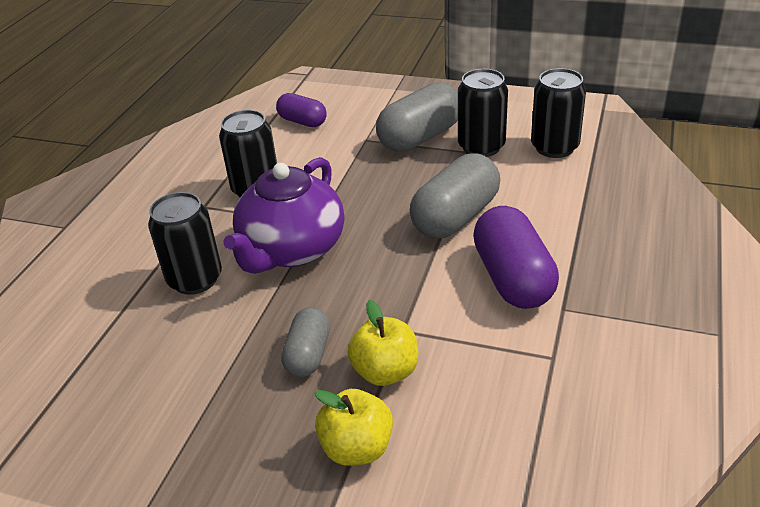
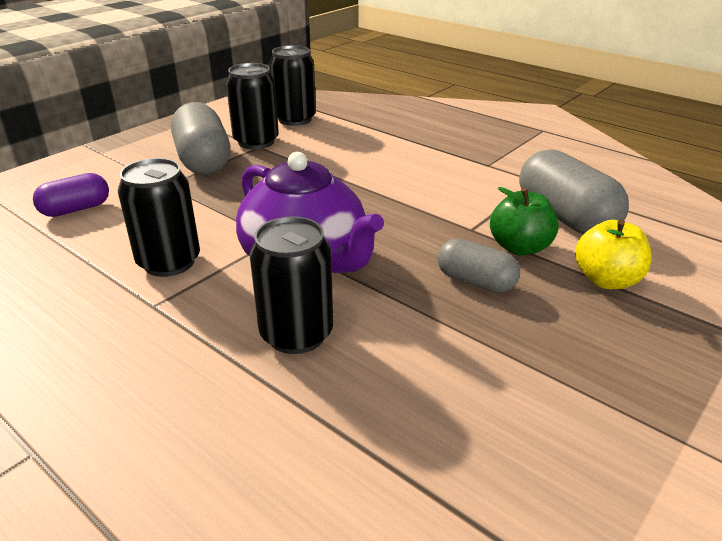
camera: 70 degrees left, 5 degrees down
yellow apple [347,300,418,386] -> green apple [490,187,558,256]
grey capsule [410,153,500,239] -> grey capsule moved to [519,149,629,234]
purple capsule [473,206,559,309] -> none

